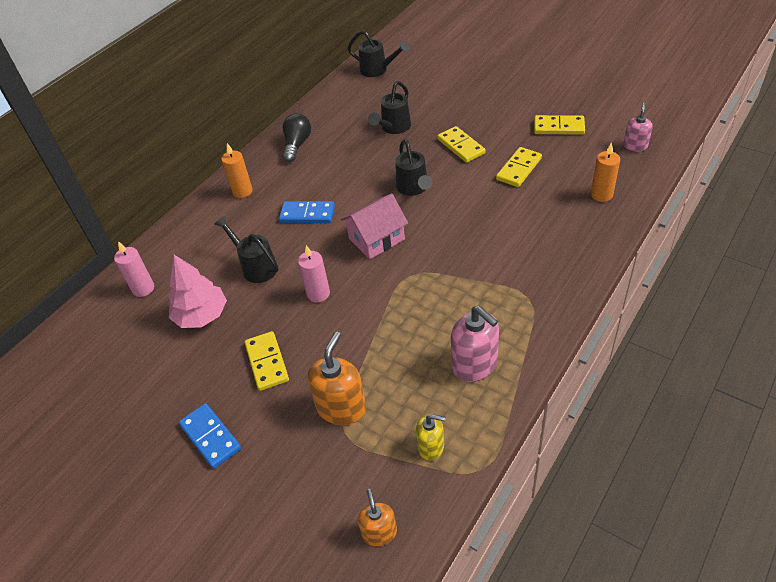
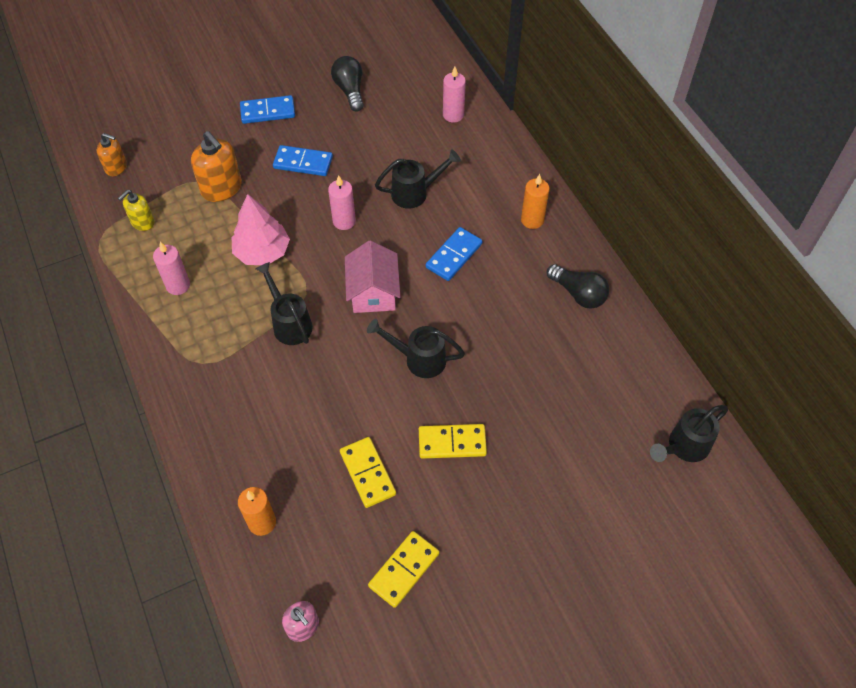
camera: 115 degrees right, 10 degrees up
pink tree [168,255,227,328] -> pink tree moved to [232,194,290,265]
yellow domino [244,331,289,391] -> blue domino [273,145,333,176]
black watering can [368,81,411,134] -> black watering can moved to [255,262,312,345]
pink soap dispenser [451,306,499,382] -> pink candle [153,242,190,295]
none -> black light bulb [331,56,364,112]

